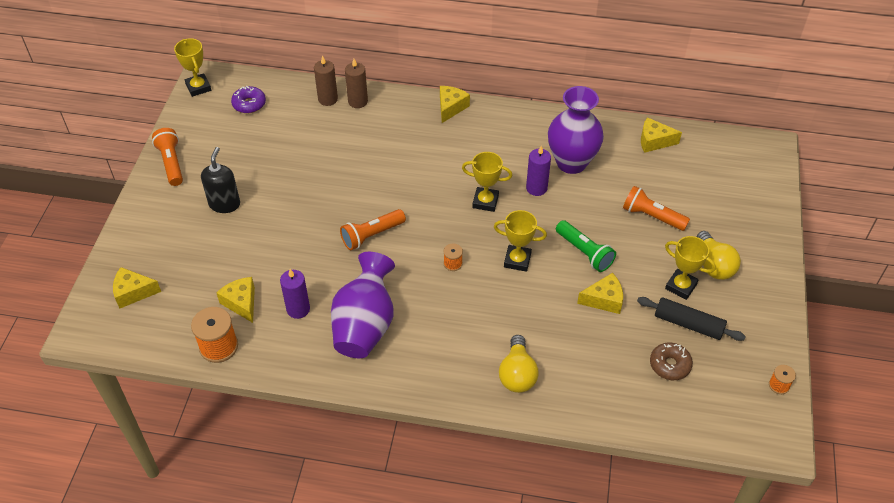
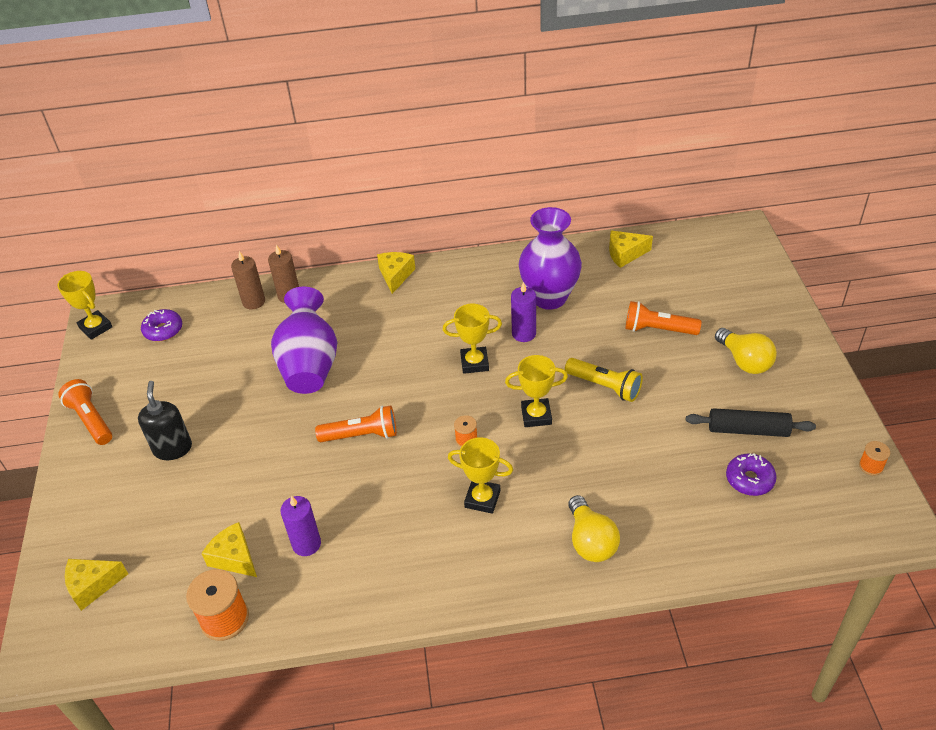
camera: 15 degrees left, 5 degrees down
purple vase [331,252,395,358] -> purple vase moved to [271,287,337,394]
orange flashlight [340,209,406,250] -> orange flashlight turned 135 degrees counterclockwise [315,405,397,442]
green flashlight [556,220,616,272] -> yellow flashlight [565,358,643,402]
yellow cheese [577,273,623,314] -> none
brown donut [650,342,693,380] -> purple donut [726,453,777,496]
yellow trophy [665,236,716,300] -> yellow trophy moved to [448,437,513,514]

